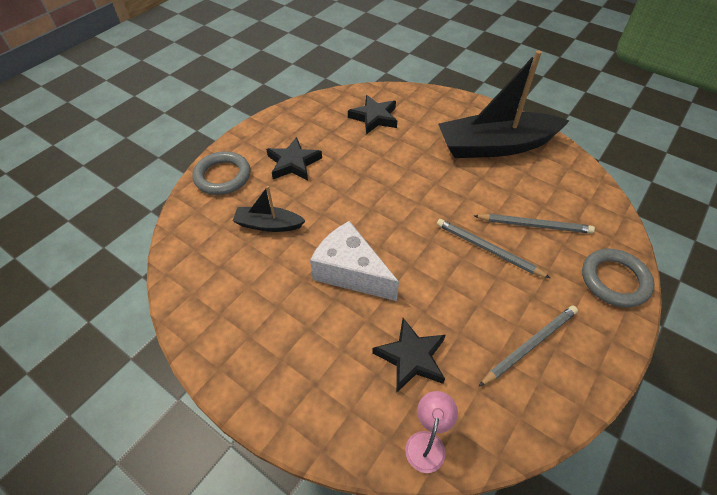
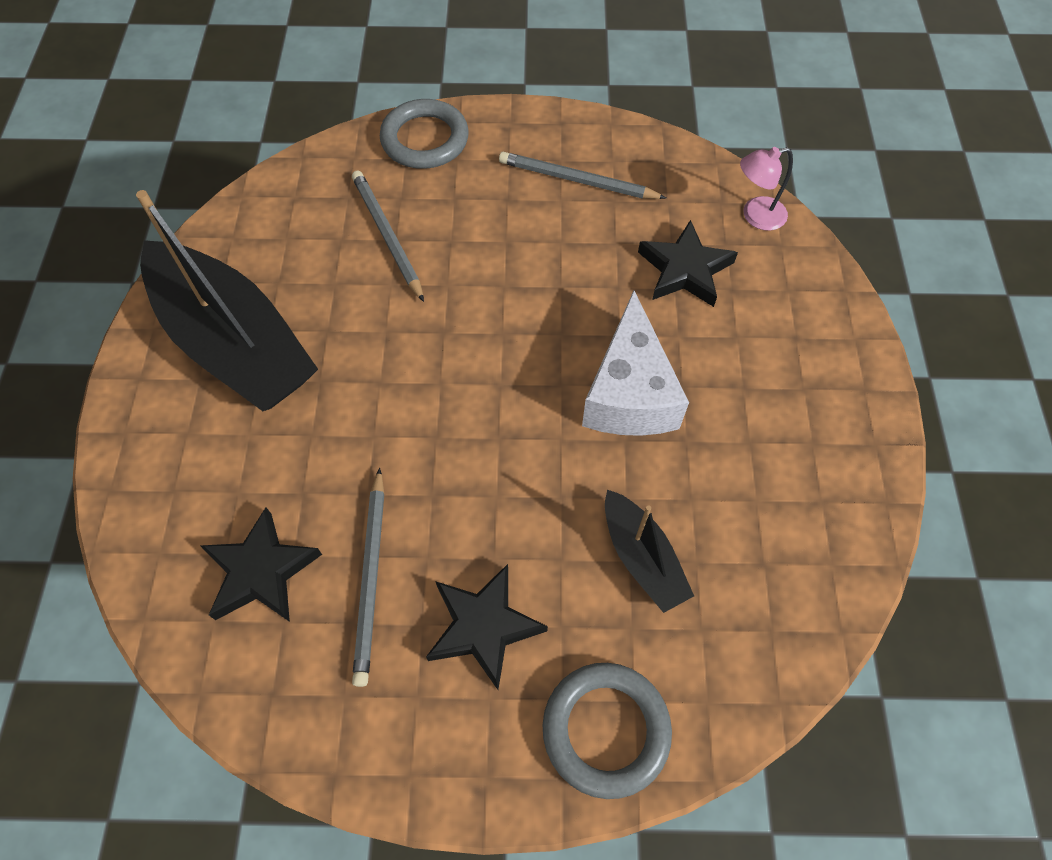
camera: 125 degrees left, 10 degrees up
grey pencil [437,219,550,278] -> grey pencil moved to [352,468,384,687]

